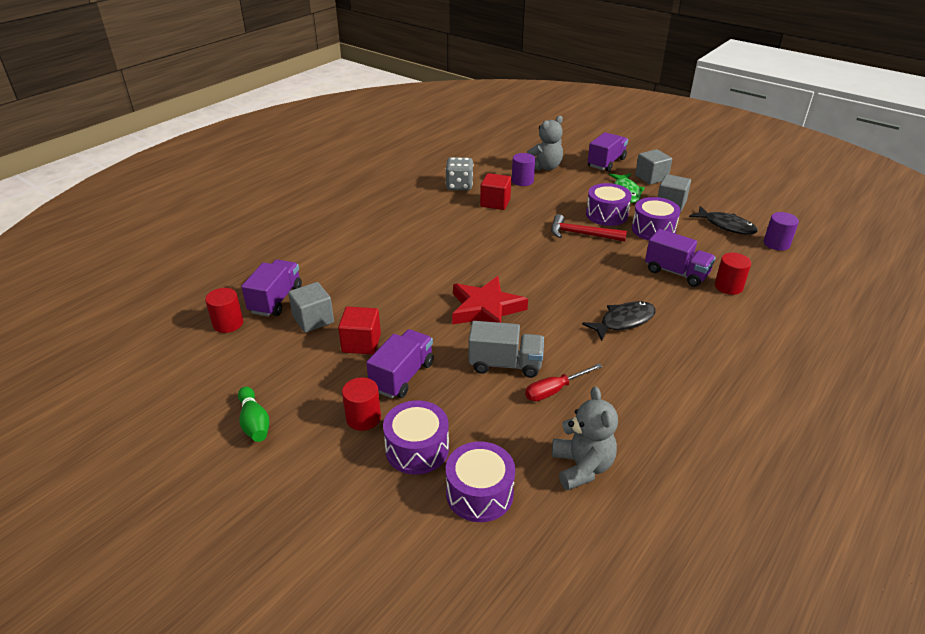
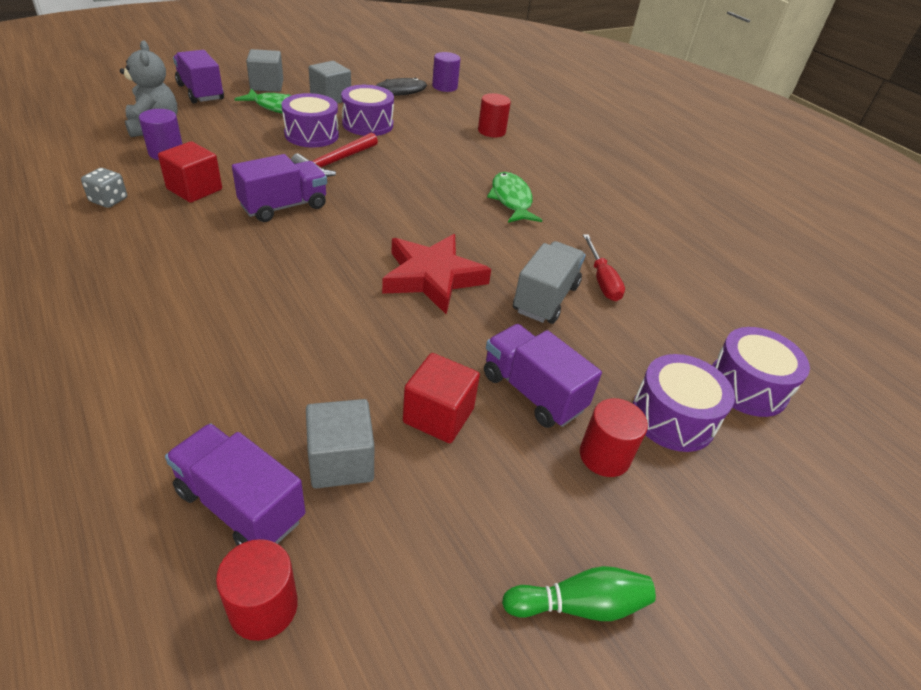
camera: 75 degrees left, 5 degrees up
grey dice [445,157,473,191] -> grey dice [81,168,127,208], size x0.65
grey teddy bear [552,386,618,490] -> none
black fish [582,301,656,341] -> green fish [487,172,542,223]
purple truck [645,229,716,287] -> purple truck moved to [232,154,327,222]

